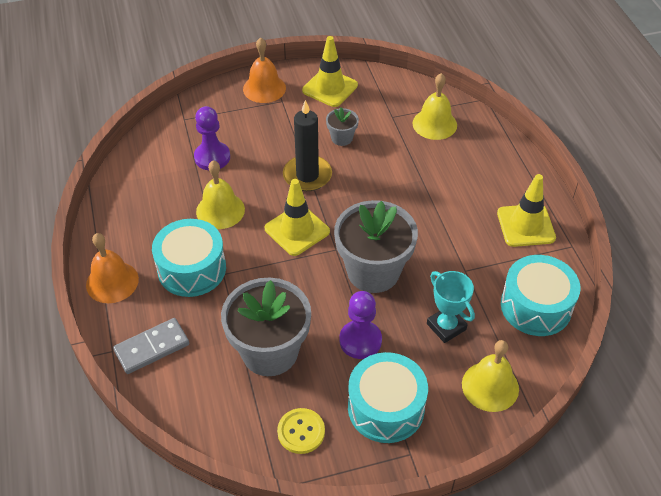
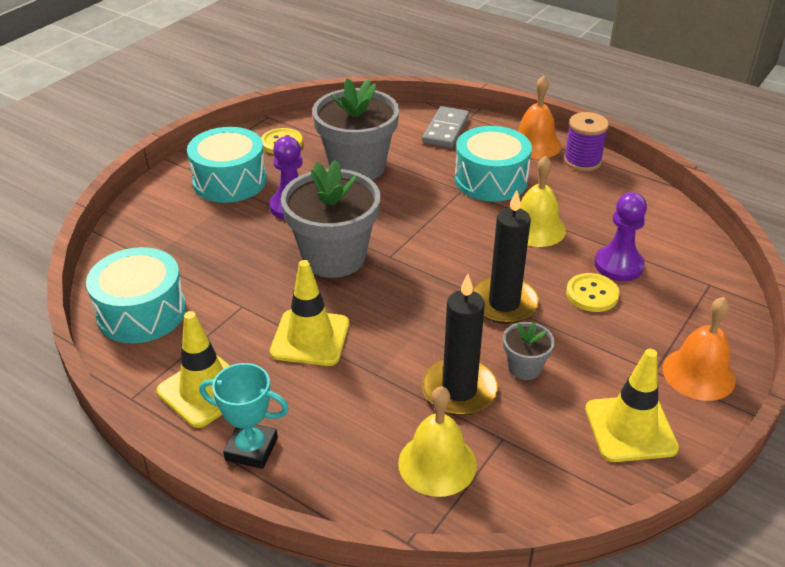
camera: 140 degrees right, 10 degrees down
yellow traffic cone [265,179,330,256] -> yellow traffic cone moved to [270,260,349,366]
turquoise trophy [427,271,475,343] -> turquoise trophy moved to [199,363,289,469]
yellow bell [462,340,519,412] -> none
none -> black candle [422,274,498,415]
none -> purple spool [564,112,609,171]
none -> yellow button [566,273,620,312]

